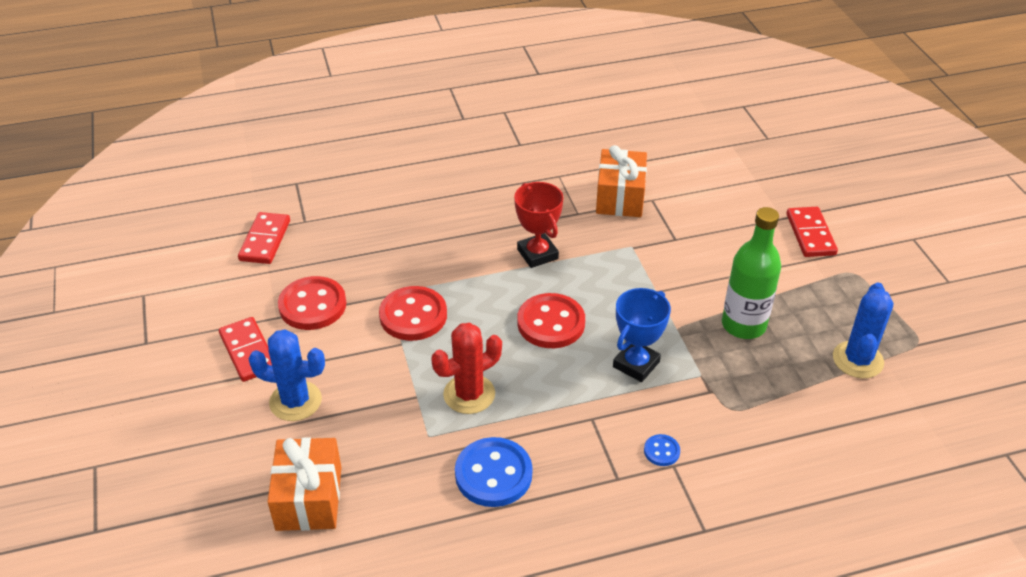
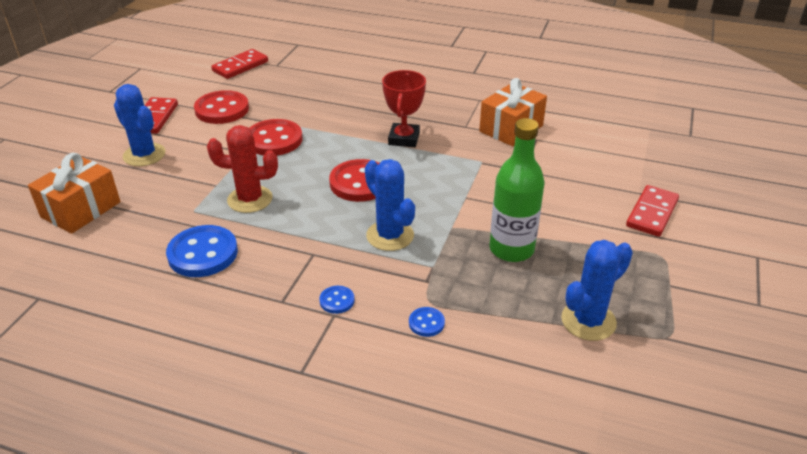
camera: 35 degrees right, 5 degrees down
blue trophy [613,288,671,382] -> blue cactus [365,159,415,251]
none -> blue button [409,307,445,337]

